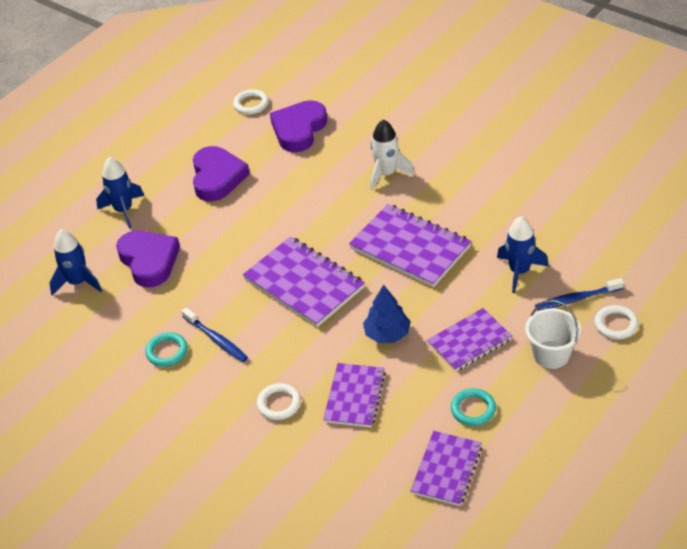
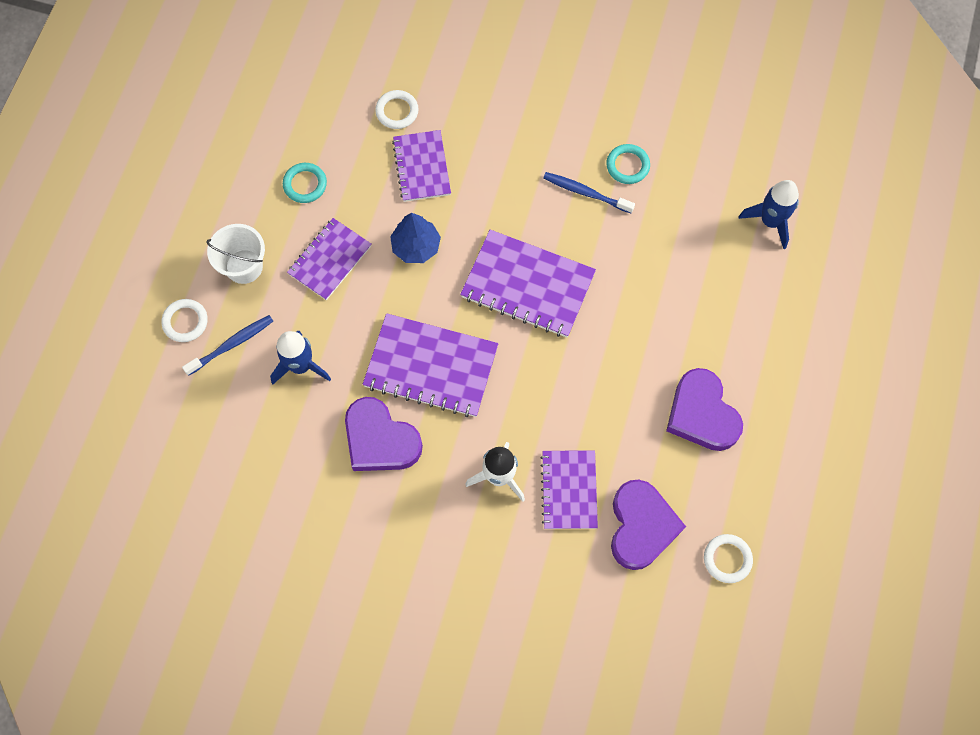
camera: 155 degrees right, 25 degrees up
blue rocket [96,157,144,229] -> none
purple heart [116,230,180,287] -> purple heart moved to [345,397,423,471]
white ring [257,383,301,420] -> white ring moved to [375,90,419,129]
purple notebook [410,431,482,506] -> purple notebook moved to [540,450,598,529]

